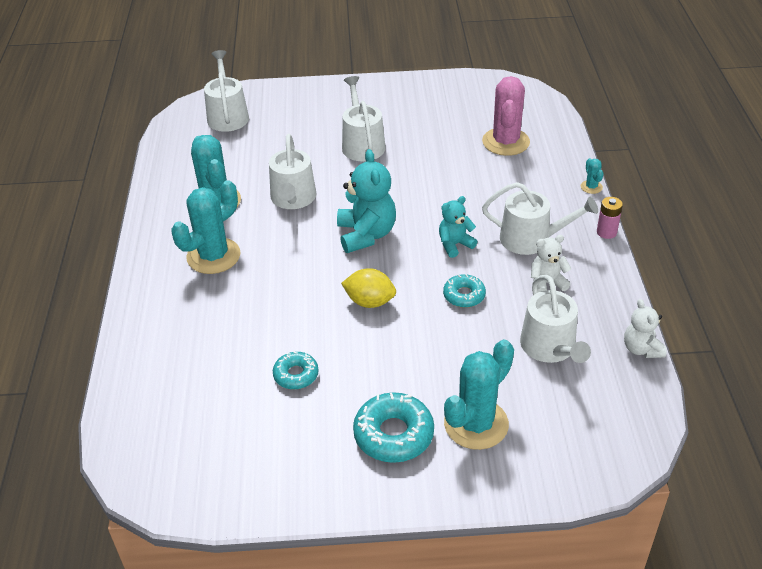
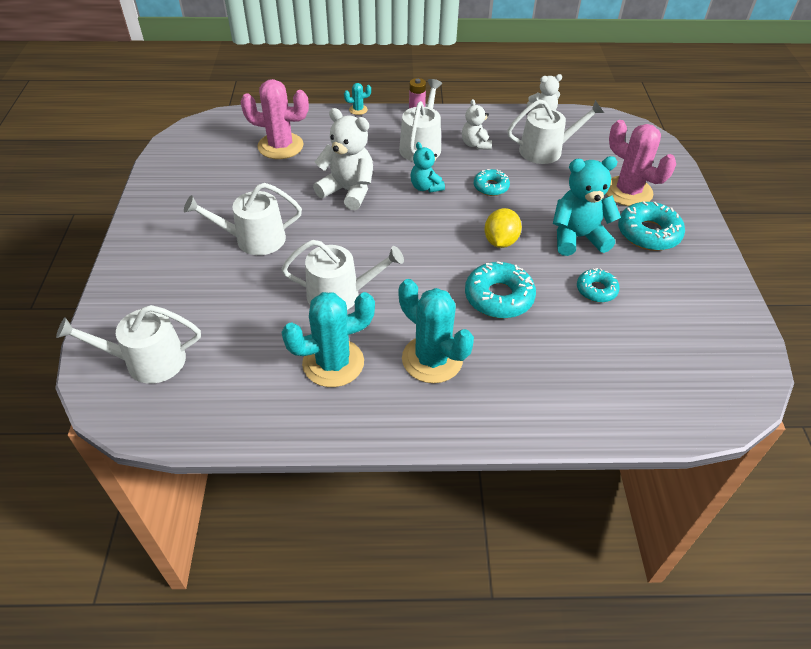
camera: 90 degrees left, 5 degrees up
turquoise teddy bear [337,149,396,253] -> turquoise teddy bear moved to [553,156,621,256]
turquoise cactus [444,340,514,450] -> pink cactus [606,120,676,206]
none -> white teddy bear [313,108,373,210]
none -> turquoise donut [465,261,536,318]

